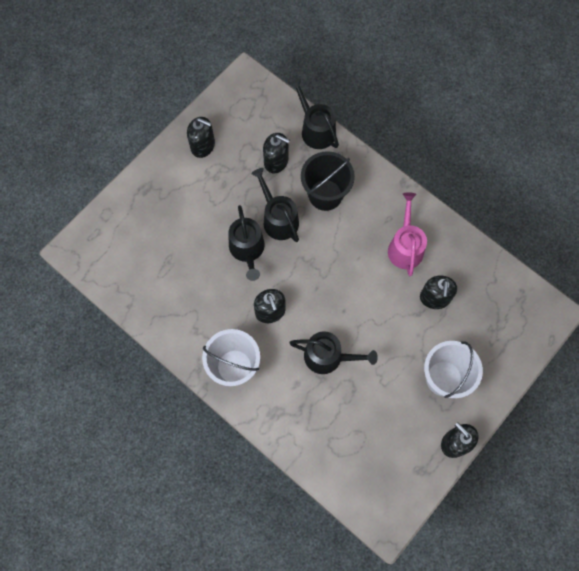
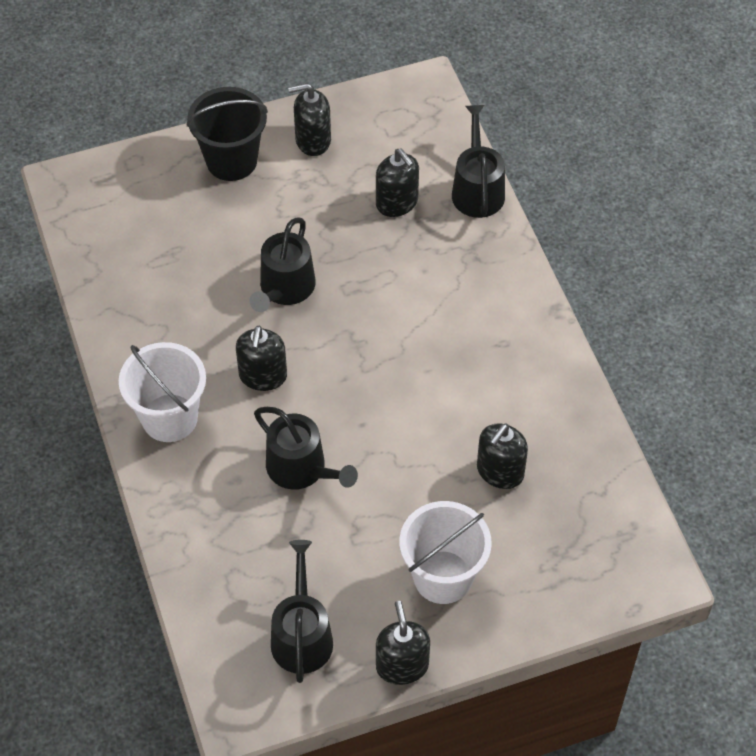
camera: 30 degrees right, 15 degrees down
black soap dispenser [187,117,215,158] -> black soap dispenser turned 120 degrees clockwise [288,83,331,156]
black watering can [251,168,299,242] -> black watering can moved to [271,540,333,683]
black bucket [301,151,355,211] -> black bucket moved to [187,87,268,181]
pink watering can [388,192,427,276] -> none

